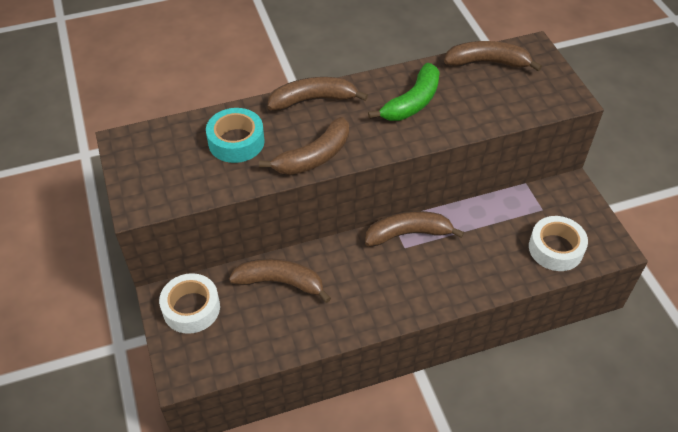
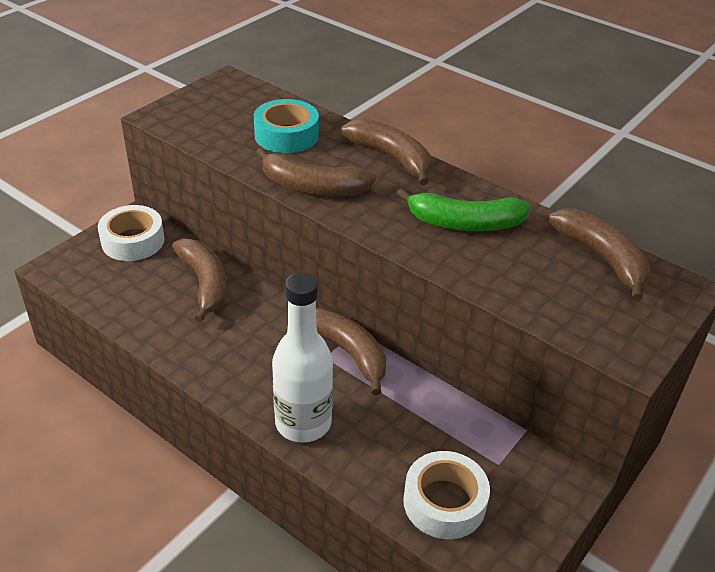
camera: 55 degrees right, 10 degrees down
none -> white bottle [272,272,333,443]

